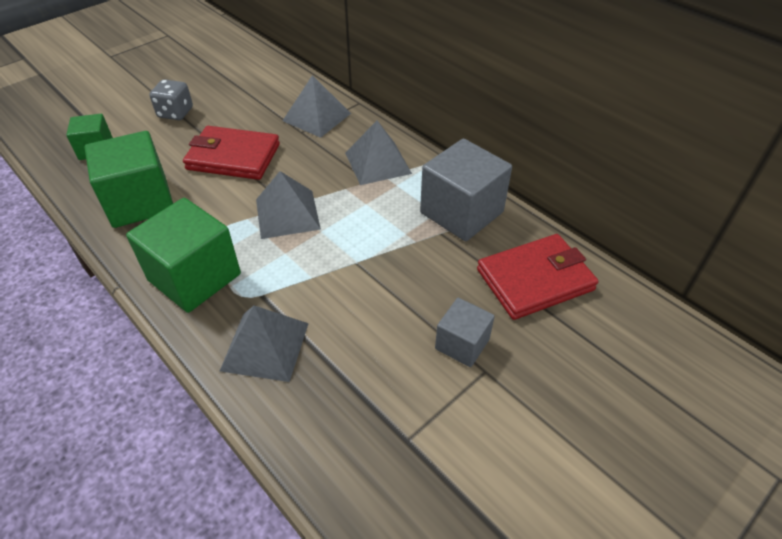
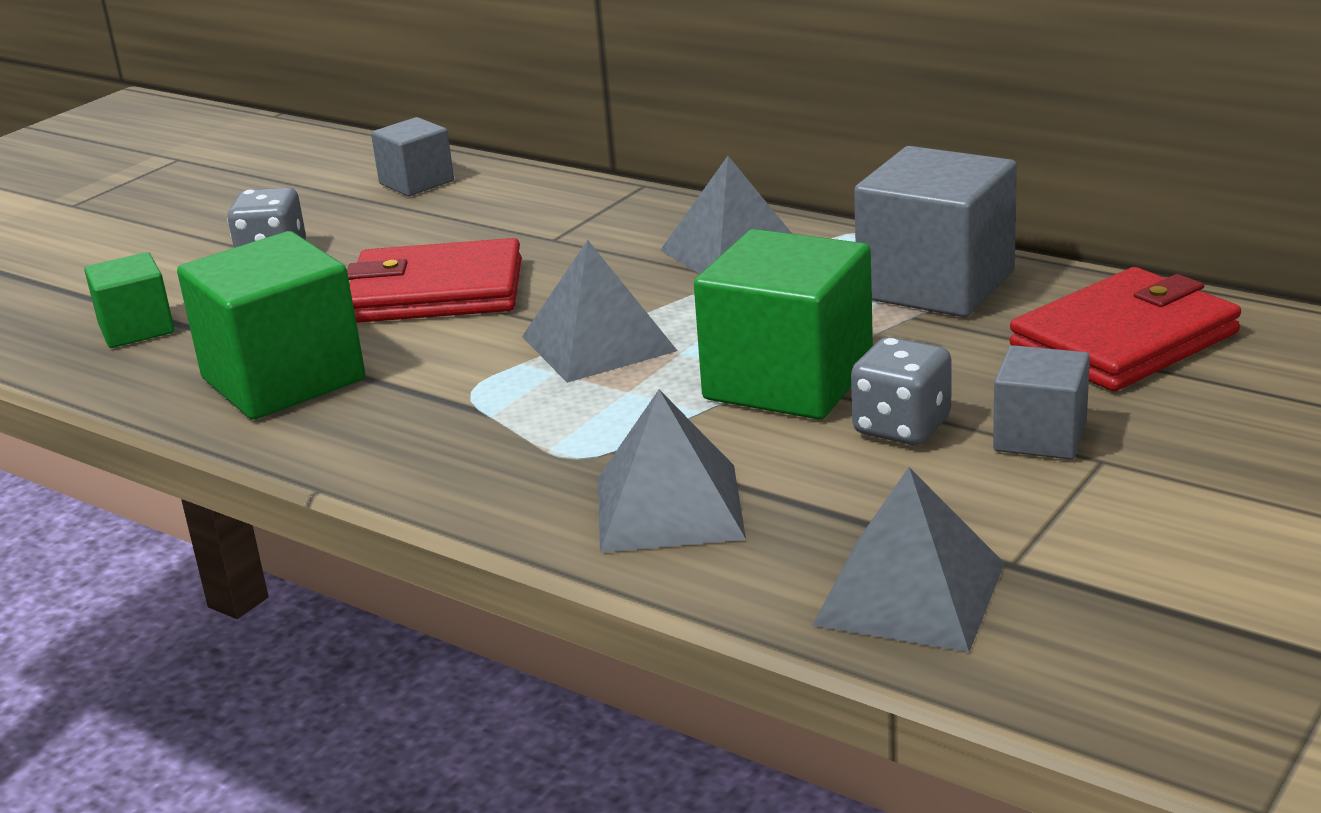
camera: 10 degrees left, 20 degrees down
green cube [126,198,241,313] -> green cube moved to [694,229,873,420]
grey pyramid [283,75,351,138] -> grey pyramid moved to [812,467,1005,652]
none -> grey cube [371,117,454,196]
none -> grey dice [851,337,952,445]

